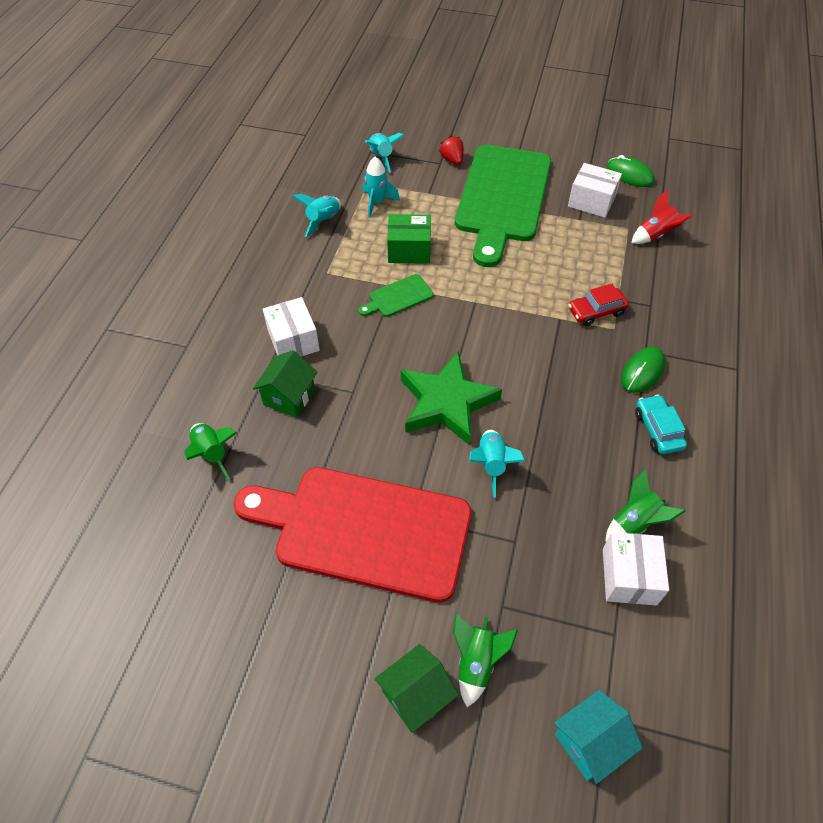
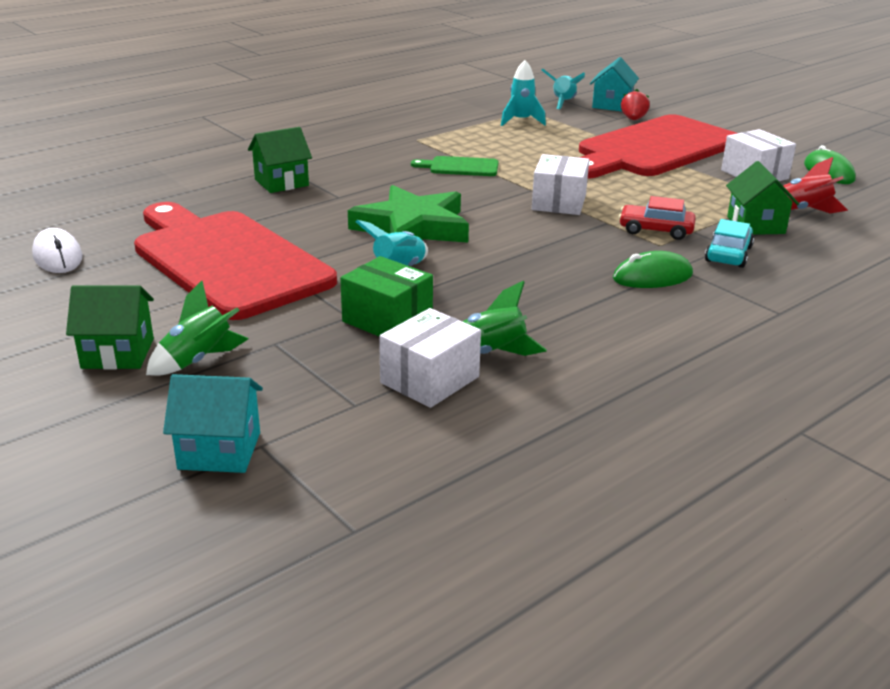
camera: 35 degrees right, 25 degrees down
green rocket [184,423,237,480] -> none
white box [263,297,320,357] -> white box moved to [532,154,589,215]
turquoise rocket [292,194,341,237] -> none
green box [387,214,431,264] -> green box moved to [340,256,433,336]
green cutting board [455,145,551,267] -> red cutting board [579,114,737,178]
turquoise car [635,395,687,454] -> turquoise car moved to [705,219,754,268]
none -> white mouse [32,228,83,273]
none -> turquoise house [590,57,639,111]
none -> green house [726,161,799,235]

